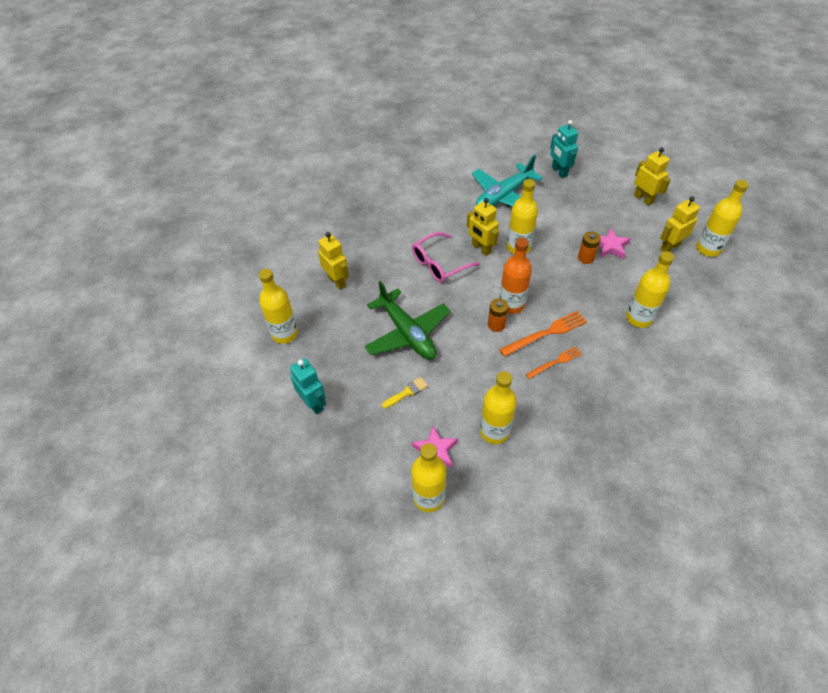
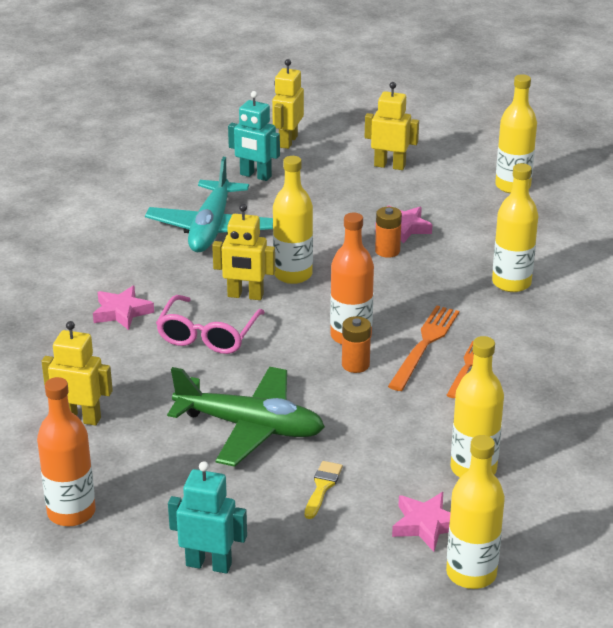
camera: 40 degrees left, 20 degrees down
yellow bottle [259,269,298,344] -> orange bottle [37,377,96,526]
yellow robot [660,196,700,252] -> yellow robot moved to [272,59,304,149]
none -> pink star [93,286,154,330]

